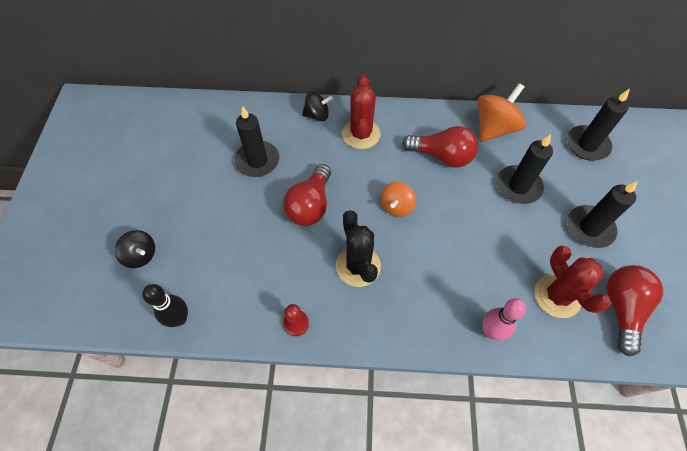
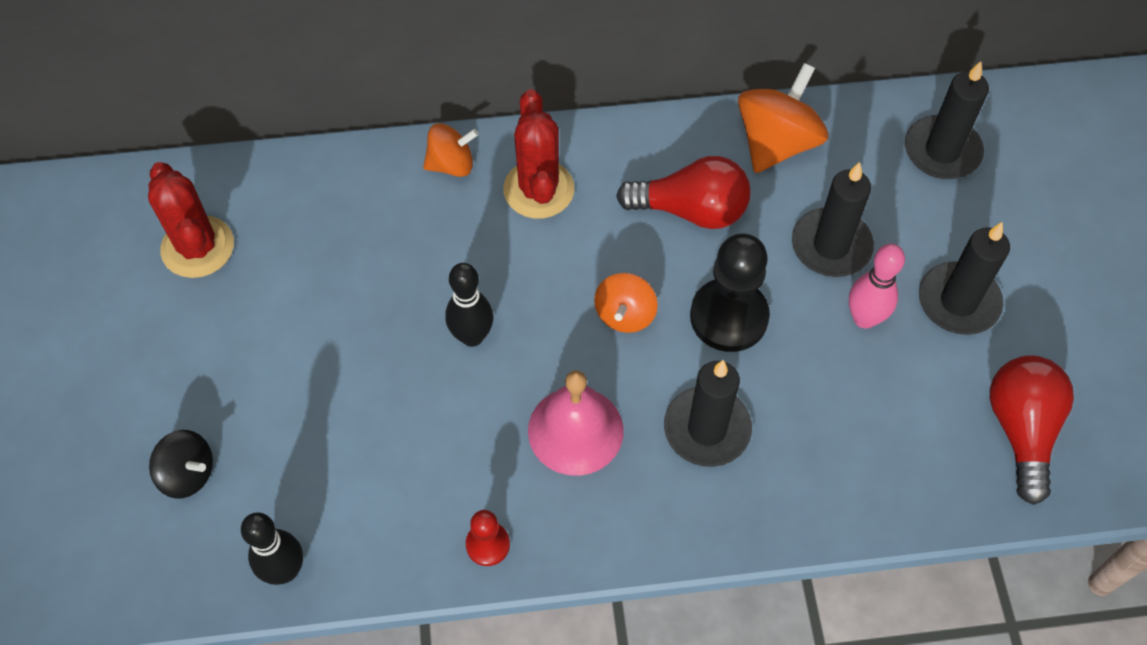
camera: 10 degrees left, 0 degrees up
black candle [234,106,279,177] -> black candle moved to [664,360,752,467]
red light bulb [283,164,331,226] -> black bowling pin [445,263,493,347]
black spinning top [302,91,333,121] -> orange spinning top [423,123,479,177]
black cactus [336,210,381,287] -> pink bell [528,370,624,476]
pink bowling pin [482,298,526,341] -> pink bowling pin moved to [849,244,905,329]
red cactus [534,246,611,318] -> red cactus moved to [148,162,234,278]
none -> black pawn [690,234,770,352]

